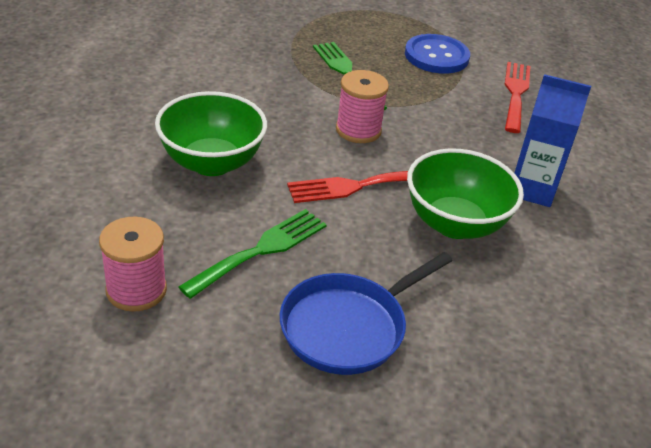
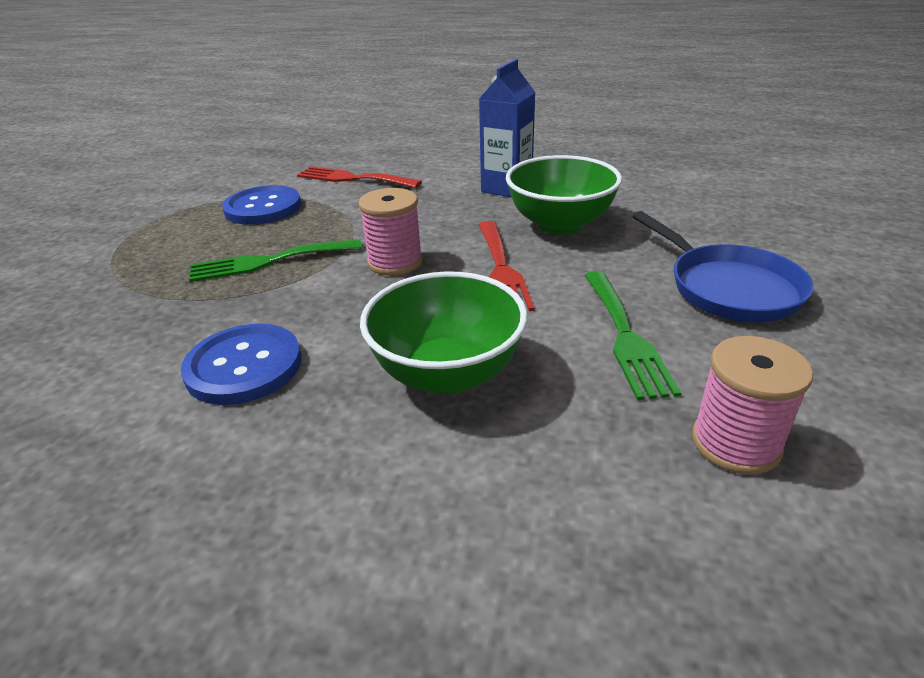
camera: 75 degrees left, 5 degrees down
green fork [178,209,327,299] -> green fork turned 150 degrees counterclockwise [584,271,681,400]
none -> blue button [181,324,301,405]

